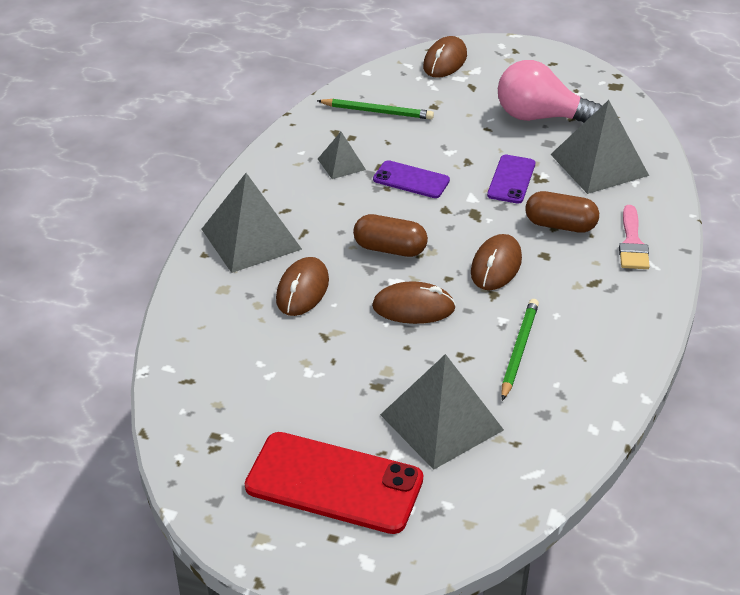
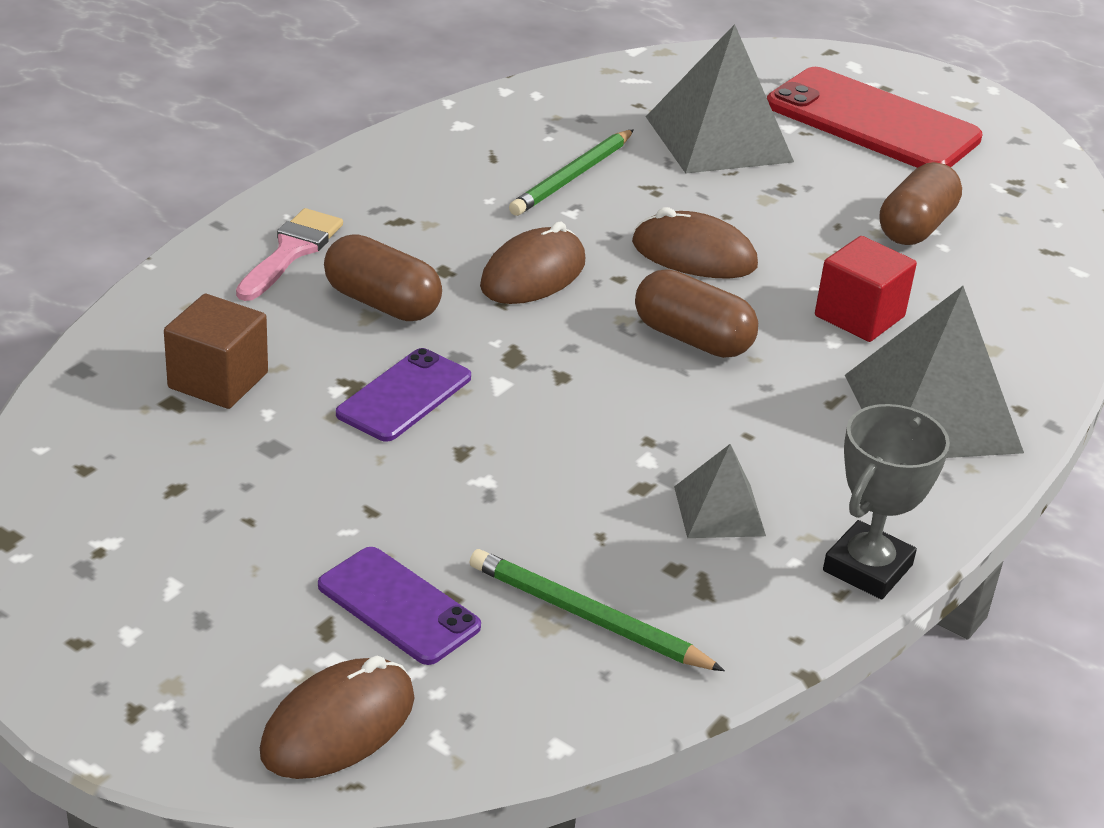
camera: 165 degrees left, 5 degrees down
brown mouse [276,257,329,316] -> red cube [815,236,917,342]
purple phone [373,160,450,198] -> purple phone moved to [318,547,481,665]
pink light bulb [498,60,602,123] -> none
grey pyramid [550,100,649,194] -> brown cube [164,294,268,409]
none -> grey trophy [823,404,950,599]
none -> brown capsule [879,162,962,245]

